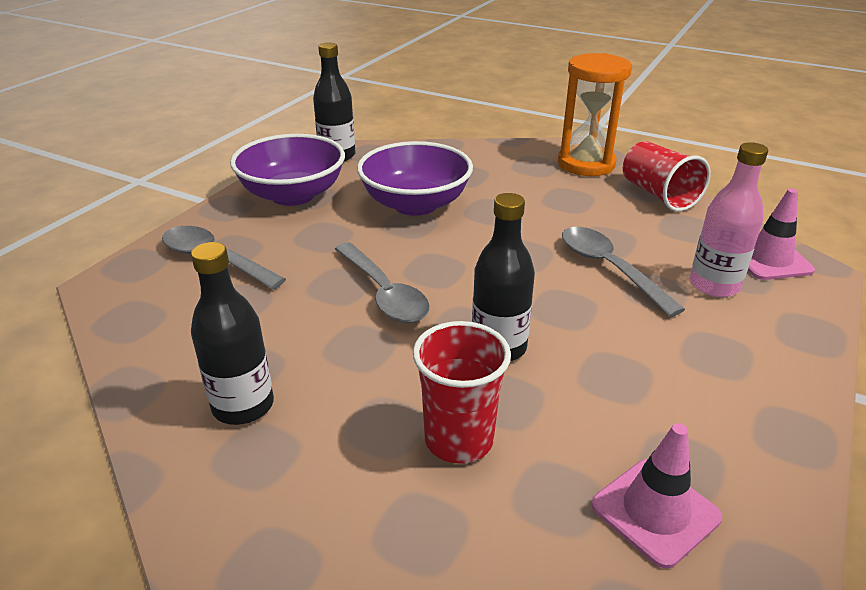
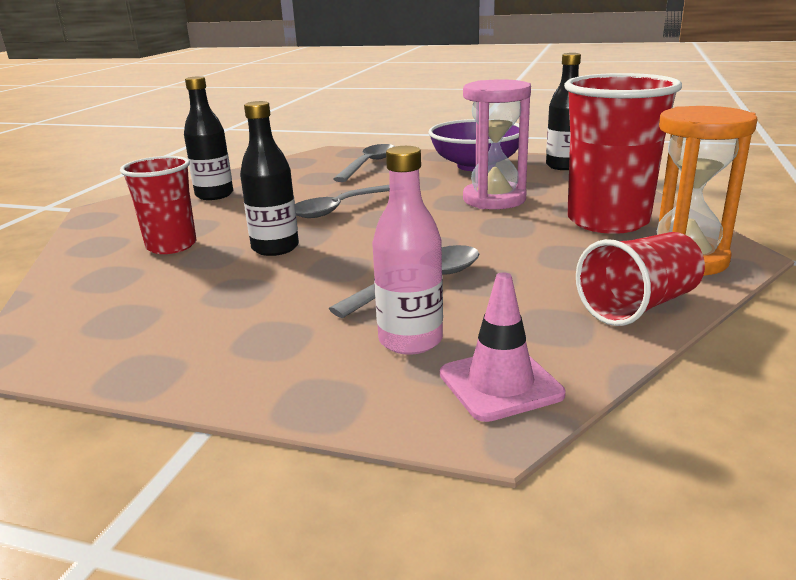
camera: 80 degrees right, 10 degrees down
purple bowl [357,141,473,216] -> pink hourglass [463,79,531,209]
pink traffic cone [591,423,722,569] -> none
none -> red cup [564,73,682,234]

